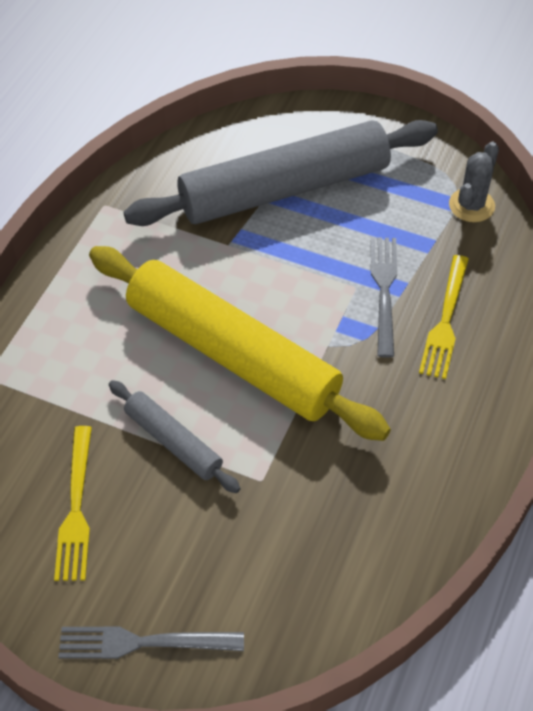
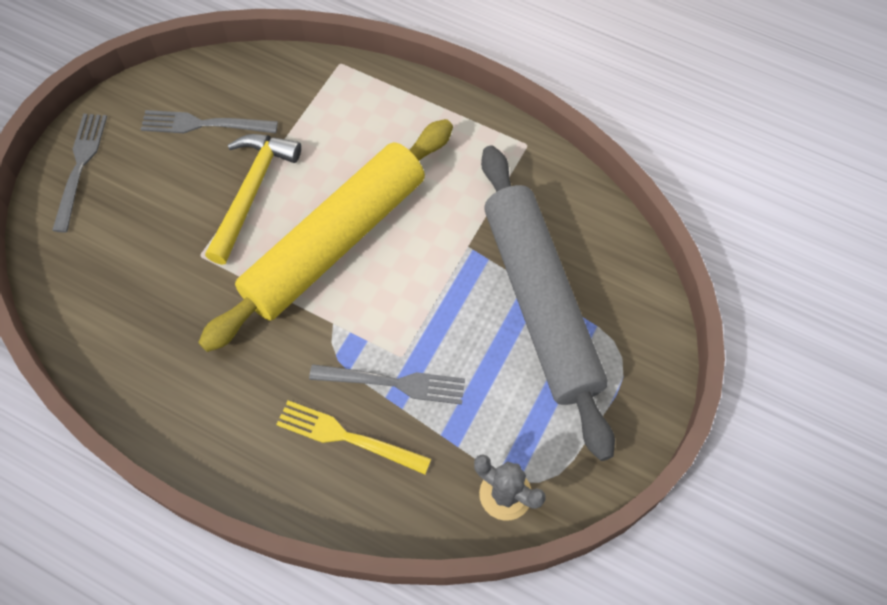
camera: 95 degrees right, 10 degrees up
yellow fork [54,426,92,581] -> grey fork [141,110,278,133]
grey rolling pin [109,380,241,493] -> yellow hammer [205,134,301,265]

